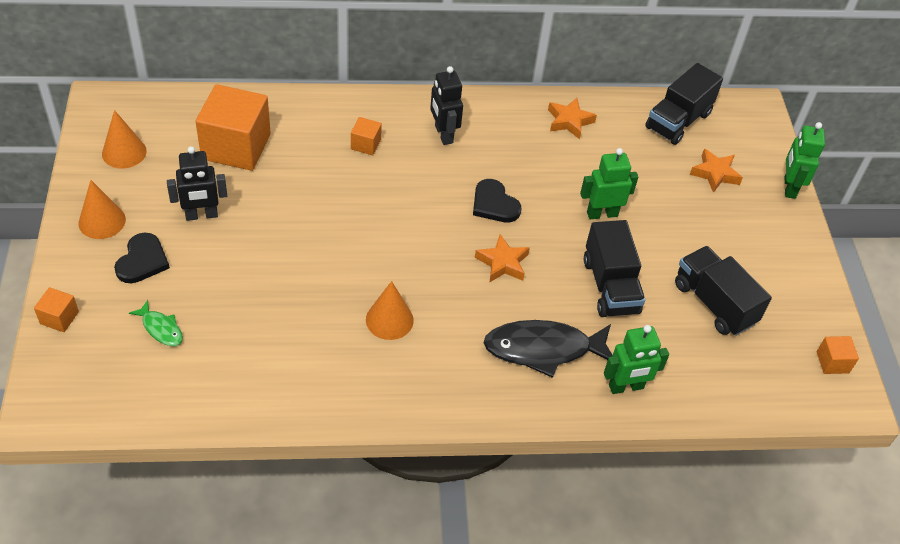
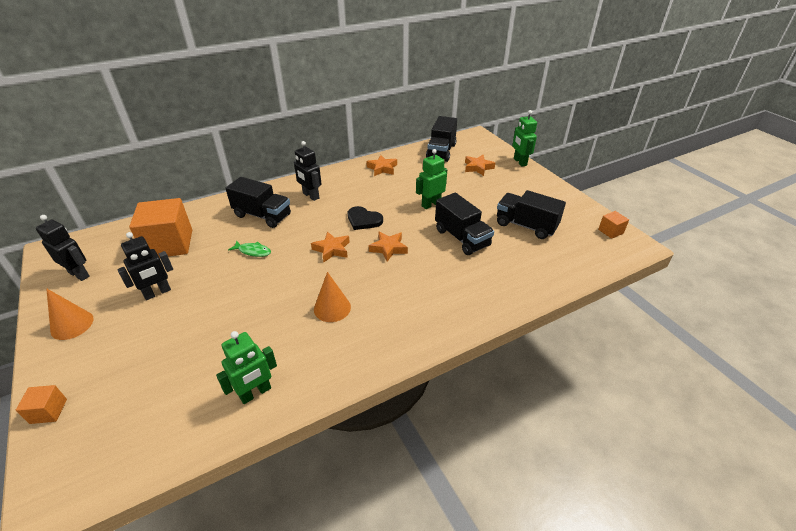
camera: 20 degrees left, 10 degrees down
orange cone [102,110,147,169] -> black robot [36,215,89,281]
black heart [114,233,170,283] -> none
green fish [129,300,183,346] -> green fish moved to [228,240,271,257]
orange cube [351,117,382,155] -> black truck [225,177,291,228]
black fish [483,320,612,378] -> none
green robot [604,325,669,394] -> green robot moved to [216,331,277,404]
none -> orange star [311,231,350,262]

